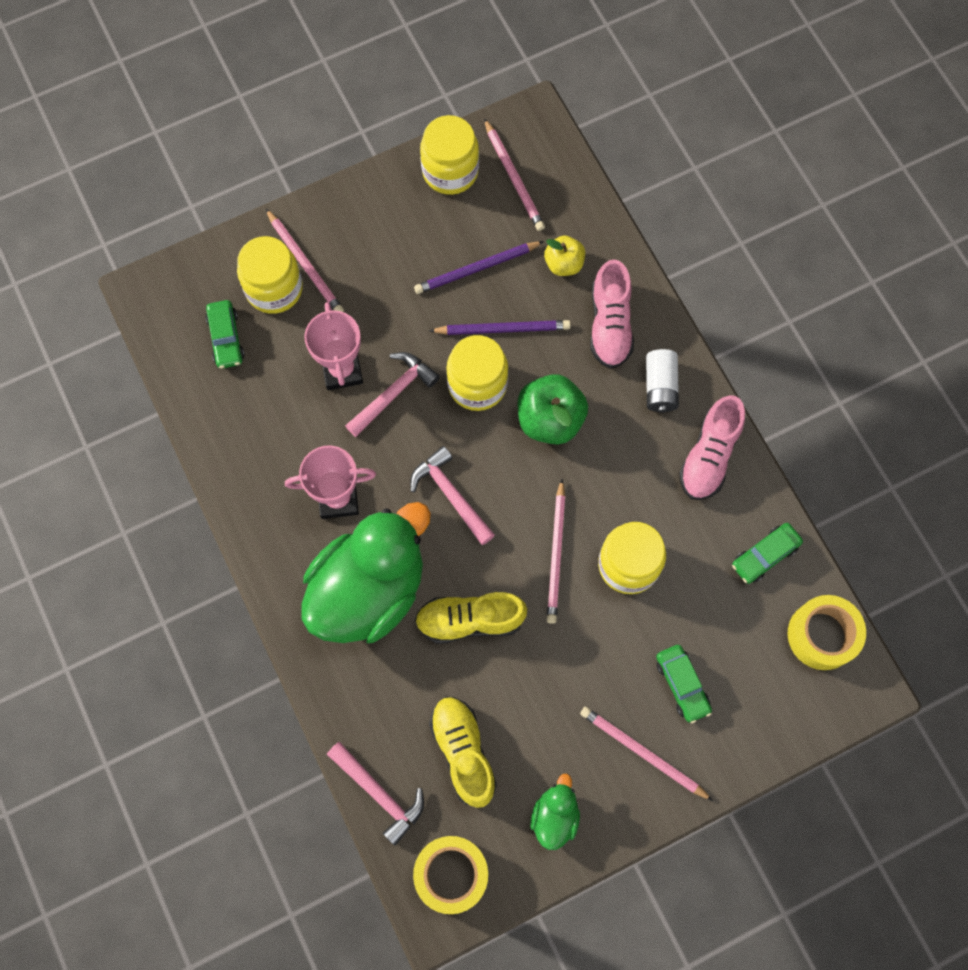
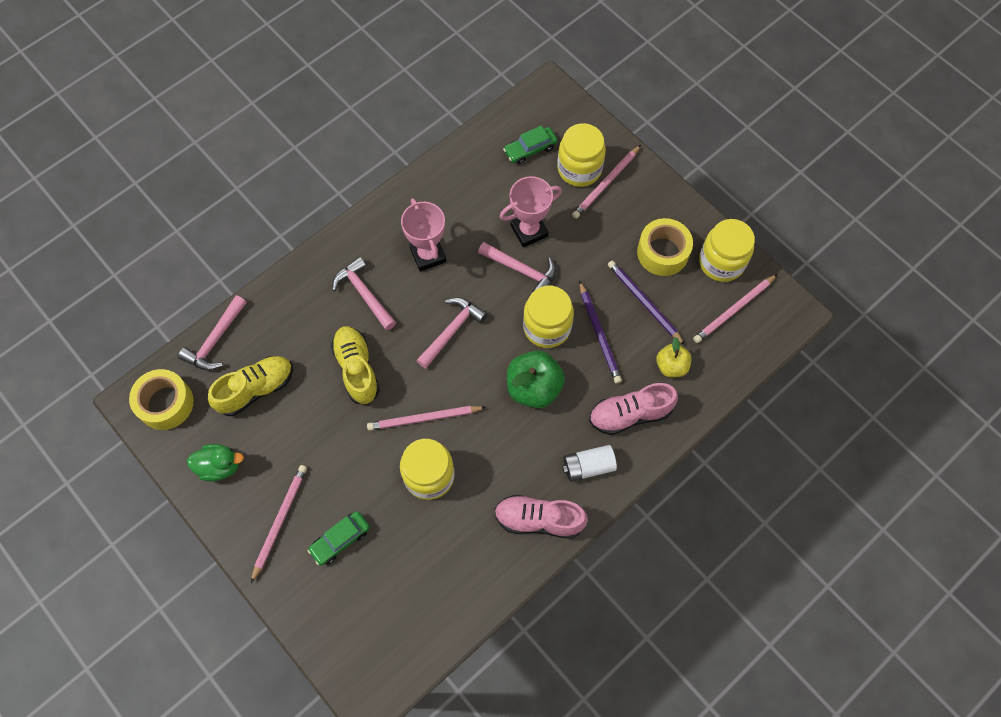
camera: 75 degrees right, 5 degrees down
green duck [301,502,431,643] -> pink hammer [332,257,396,330]
green car [732,523,803,584] -> none
yellow tape [788,595,866,670] -> yellow tape moved to [637,218,693,276]

